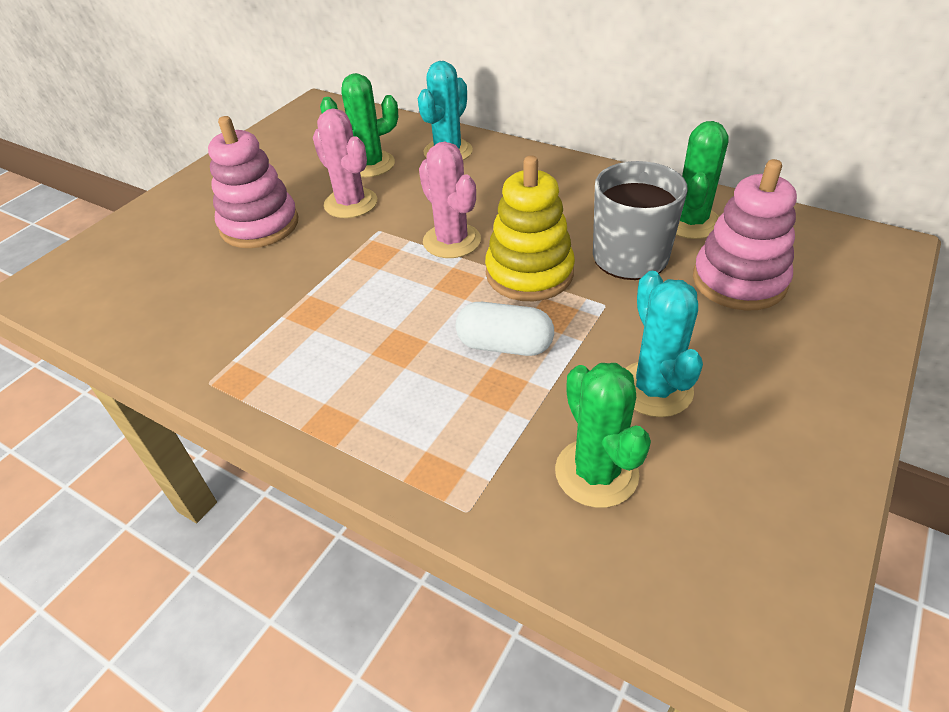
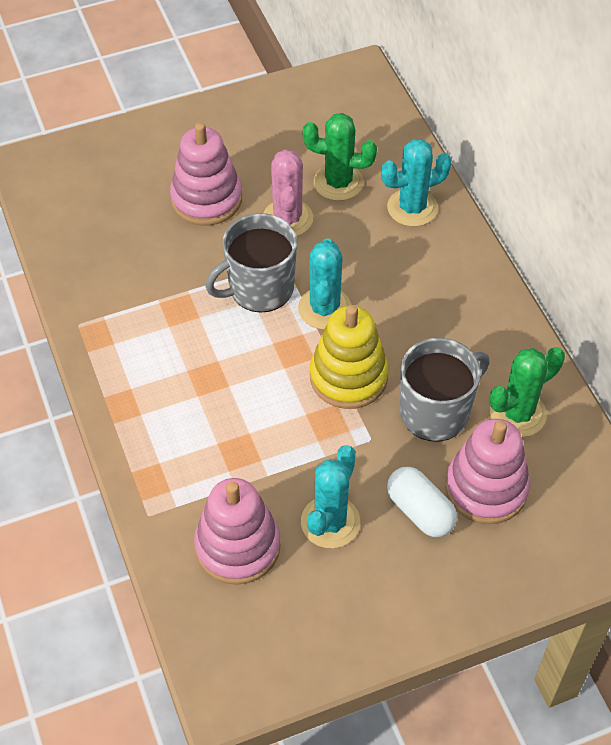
camera: 35 degrees right, 10 degrees up
pink cactus [419,142,481,258] -> turquoise cactus [298,238,351,330]
white capsule [456,302,554,356] -> white capsule moved to [387,467,457,537]
green cactus [555,363,651,508] -> pink stacking toy [194,478,281,585]
none -> grey mug [205,213,297,313]

